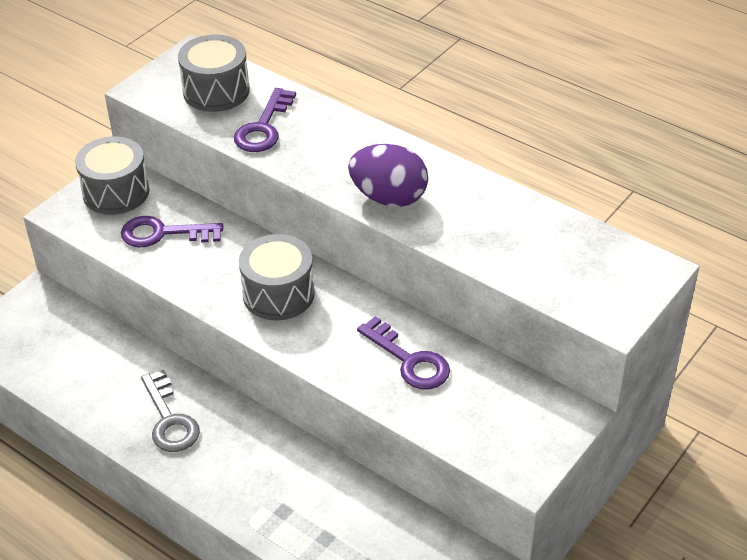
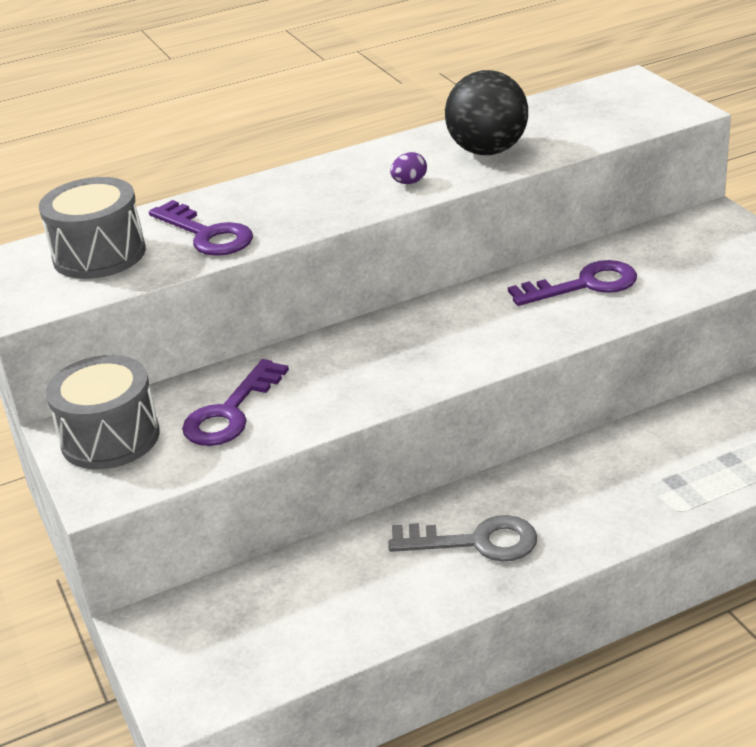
camera: 60 degrees left, 10 degrees down
grey drum [239,234,315,320] -> none
purple egg [348,144,428,207] -> purple egg [390,152,427,184], size x0.42
none -> black ball [445,70,528,155]

